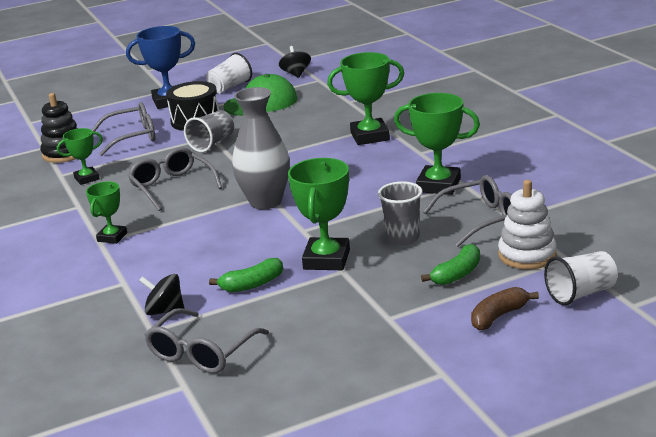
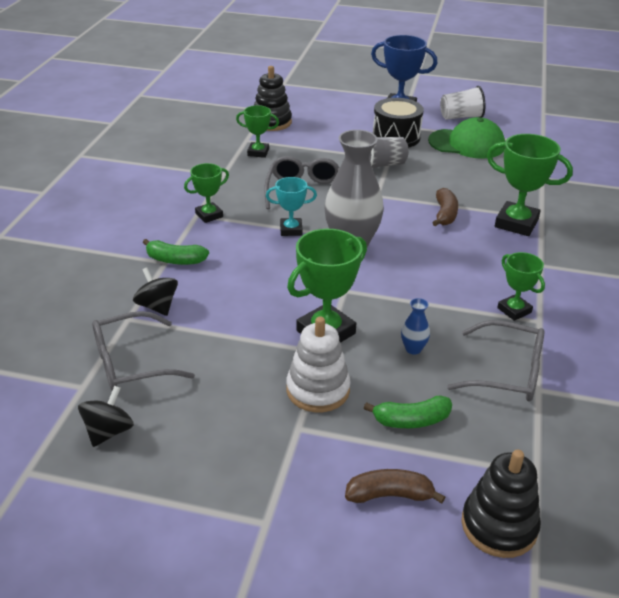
camera: 35 degrees right, 10 degrees up
grey glasses [92,102,155,156] -> none
green banana [209,258,283,292] -> green banana moved to [143,239,209,265]
black spinning top [279,46,311,78] -> black spinning top moved to [78,386,134,447]
grey cup [378,181,423,245] -> blue vase [401,298,430,354]
green trophy [394,93,480,195] -> green trophy [497,252,545,321], size x0.59
white stacking toy [498,180,557,269] -> white stacking toy moved to [286,317,351,412]
white cup [544,251,618,305] -> black stacking toy [461,450,541,558]
none -> turquoise trophy [266,177,317,236]
none -> brown banana [432,188,458,226]

